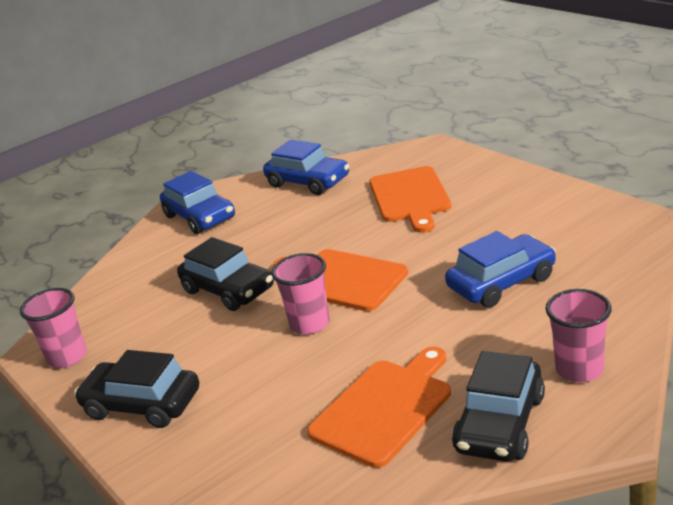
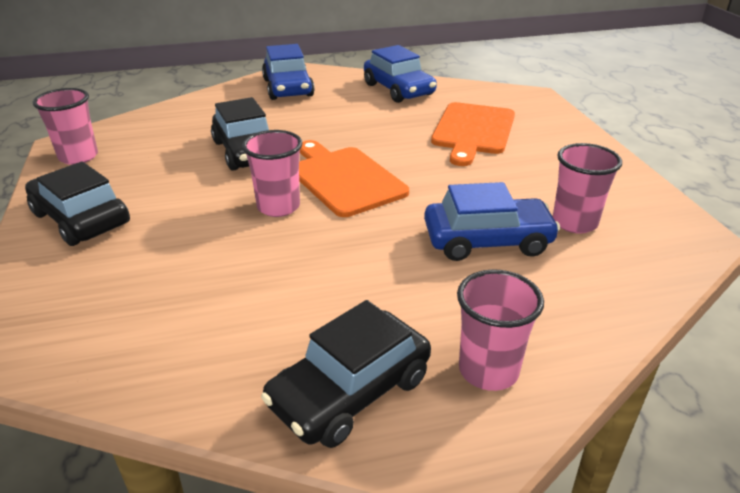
camera: 20 degrees right, 5 degrees up
orange cutting board [307,347,451,468] -> none
none -> pink cup [553,143,622,234]

